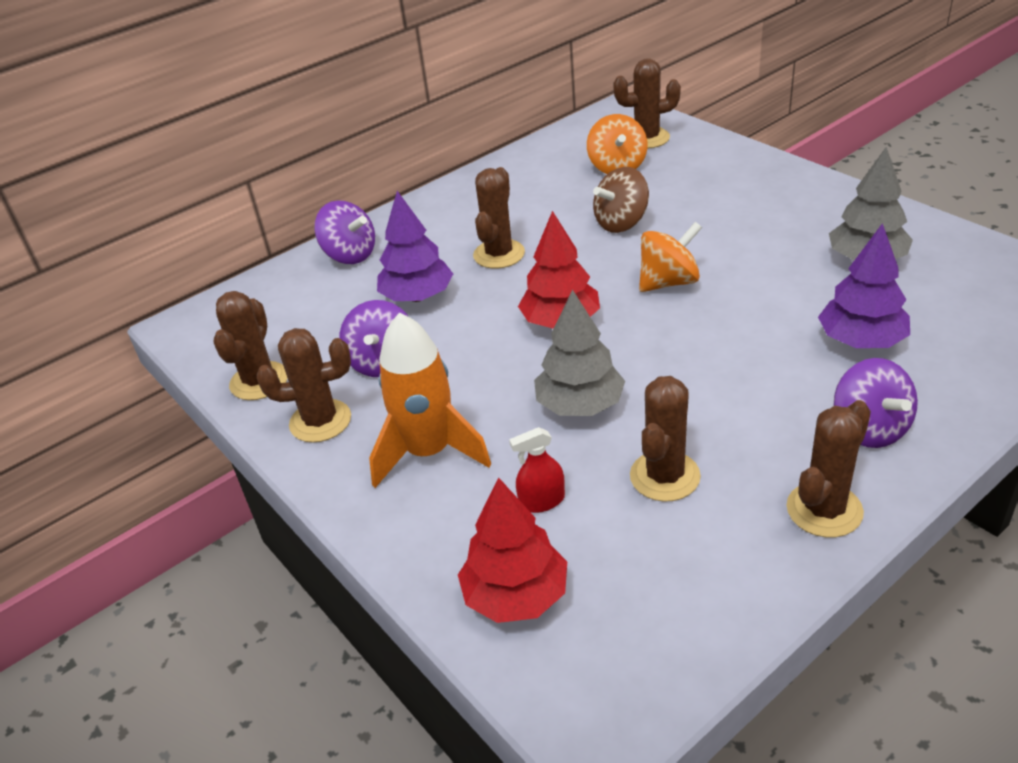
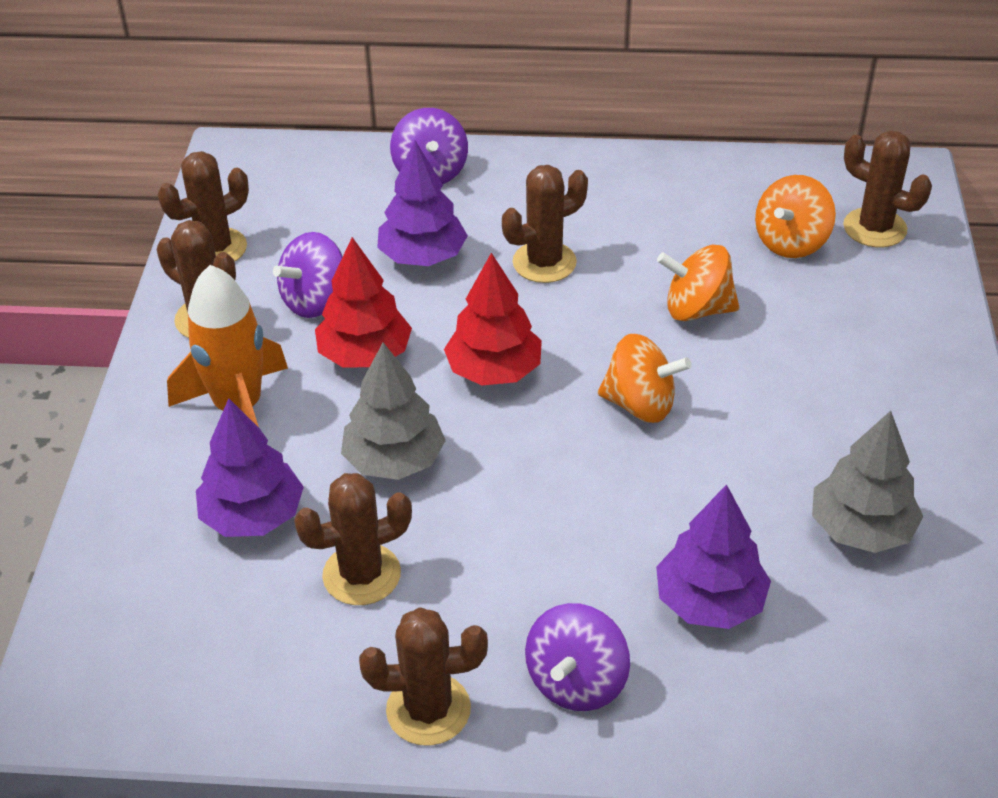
camera: 40 degrees right, 5 degrees up
red tree [458,477,567,623] -> red tree moved to [315,237,412,368]
red spray bottle [509,427,565,513] -> purple tree [196,398,304,537]
brown spinning top [593,167,649,233] -> orange spinning top [657,245,739,321]

